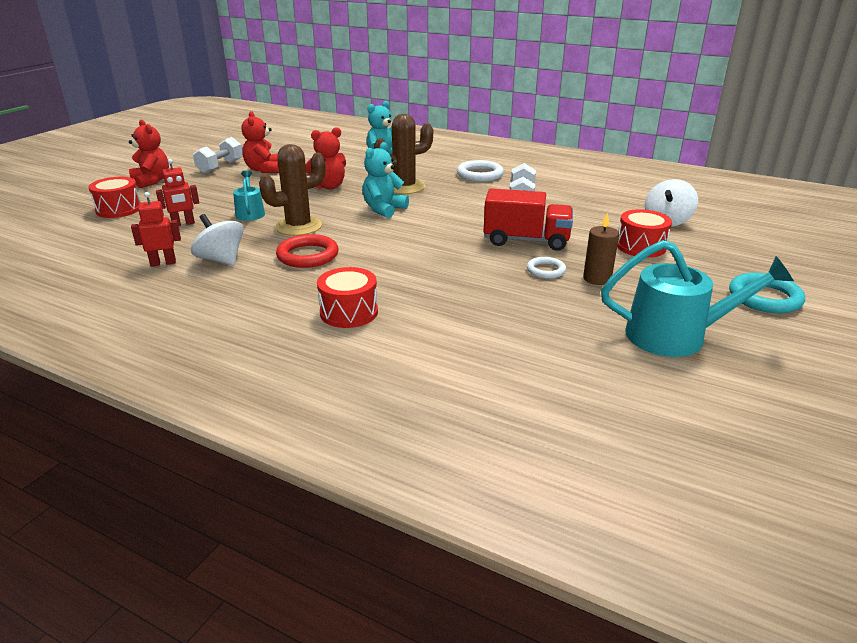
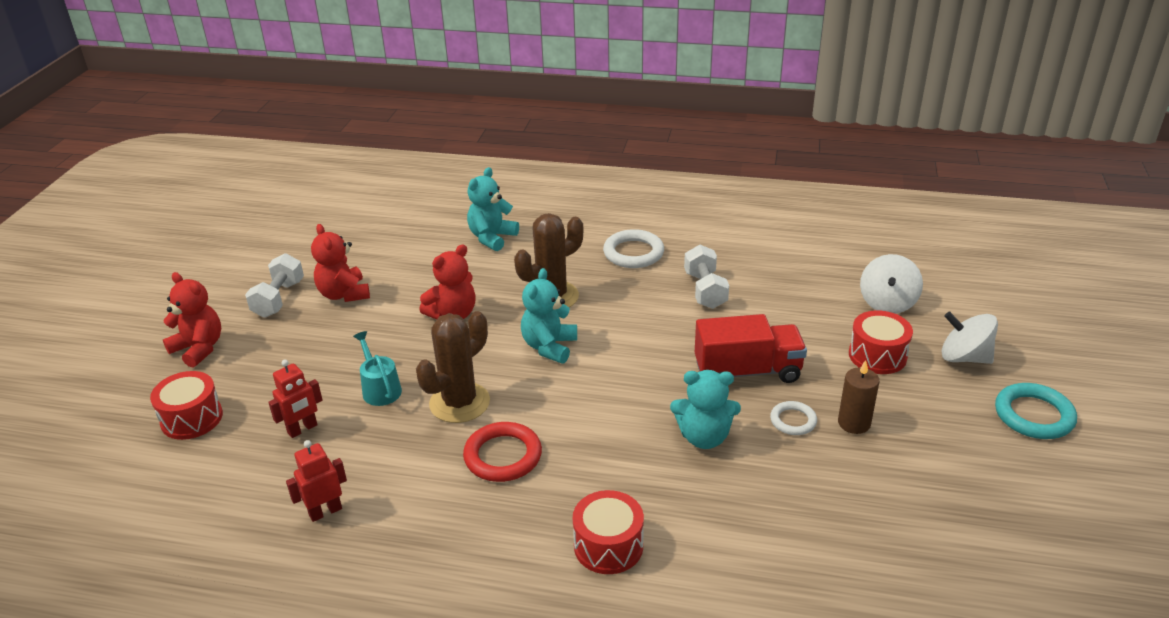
camera: 15 degrees left, 5 degrees up
white spinning top [191,214,243,266] -> white spinning top moved to [941,312,998,364]
turquoise watering can [601,240,794,357] -> none
none -> turquoise teddy bear [670,370,741,449]

